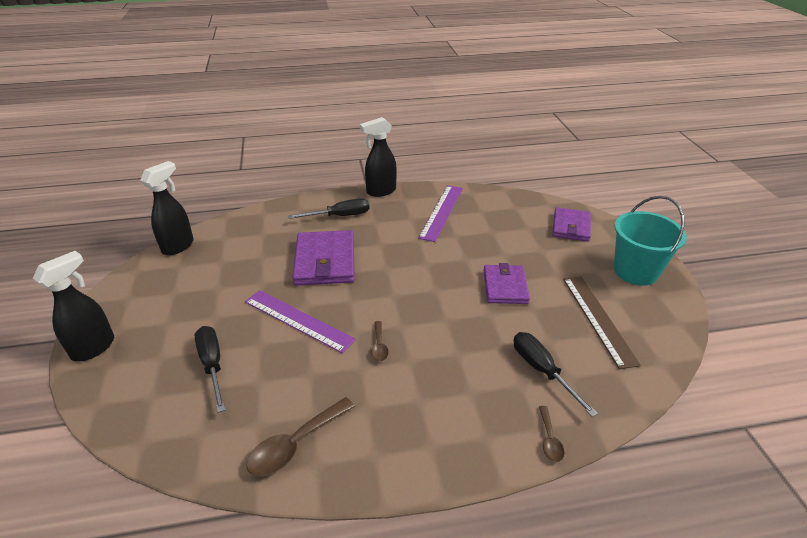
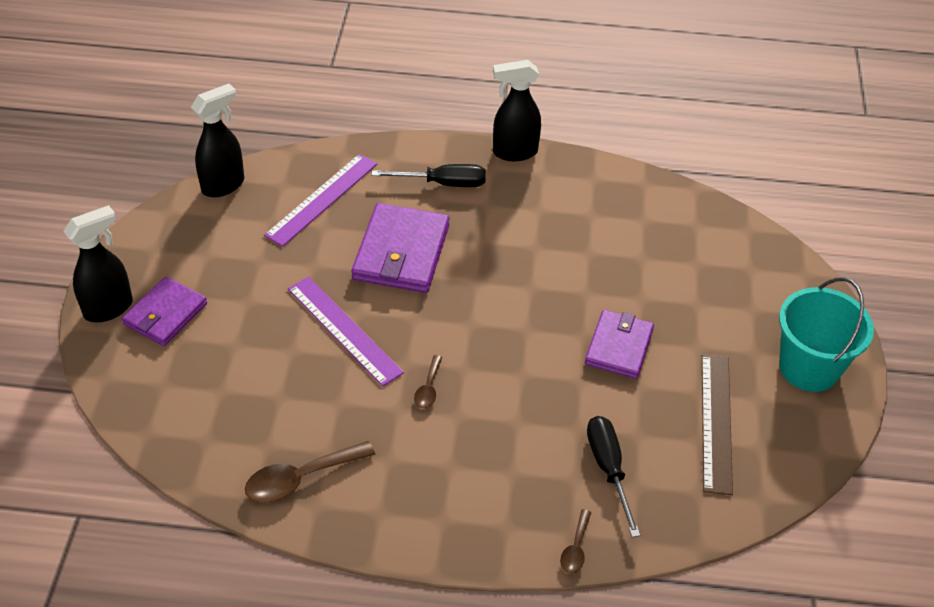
camera: 15 degrees right, 10 degrees up
black screwdriver [195,326,225,413] -> none
purple ruler [418,185,463,242] -> purple ruler moved to [264,154,377,247]
purple wallet [552,207,591,242] -> purple wallet moved to [122,277,207,346]

